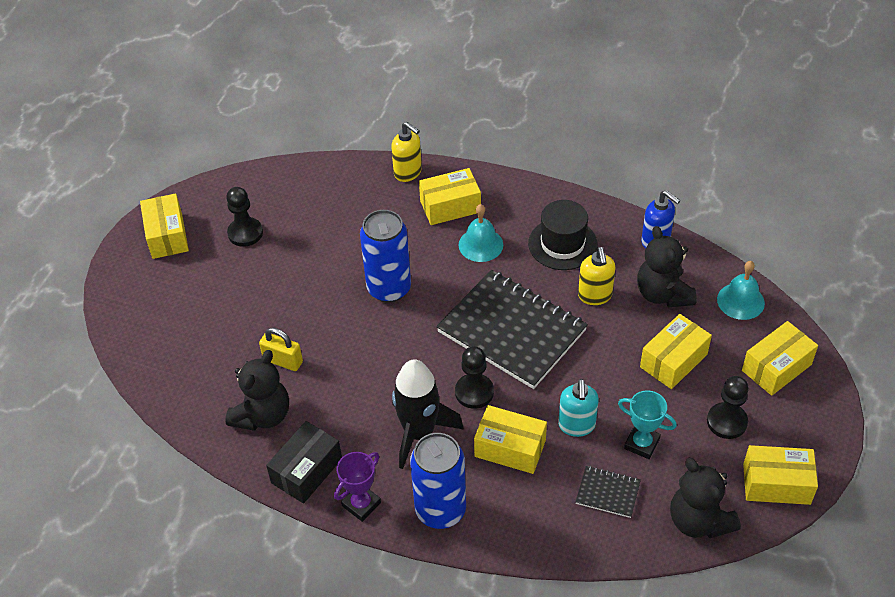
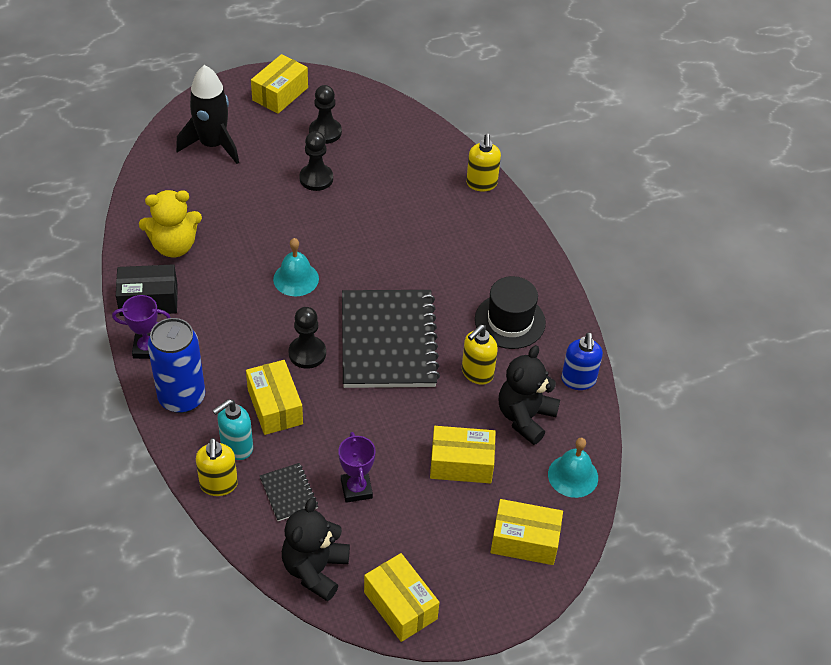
camera: 45 degrees right, 0 degrees up
black teddy bear [225,350,289,431] -> yellow teddy bear [139,190,202,258]
yellow padlock [259,327,303,371] -> none
blue can [360,210,411,303] -> none
black rocket [392,359,464,469] -> black rocket moved to [176,65,239,164]
yellow box [419,168,481,225] -> none
turquoise bell [458,204,503,262] -> turquoise bell moved to [273,238,319,296]
turquoise soap dispenser [558,379,599,437] -> turquoise soap dispenser moved to [212,399,253,460]
turquoise trophy [618,390,677,459] -> purple trophy [338,432,376,503]
black pawn [707,376,749,439] -> black pawn moved to [299,131,333,191]
none -> yellow soap dispenser [196,438,238,496]

